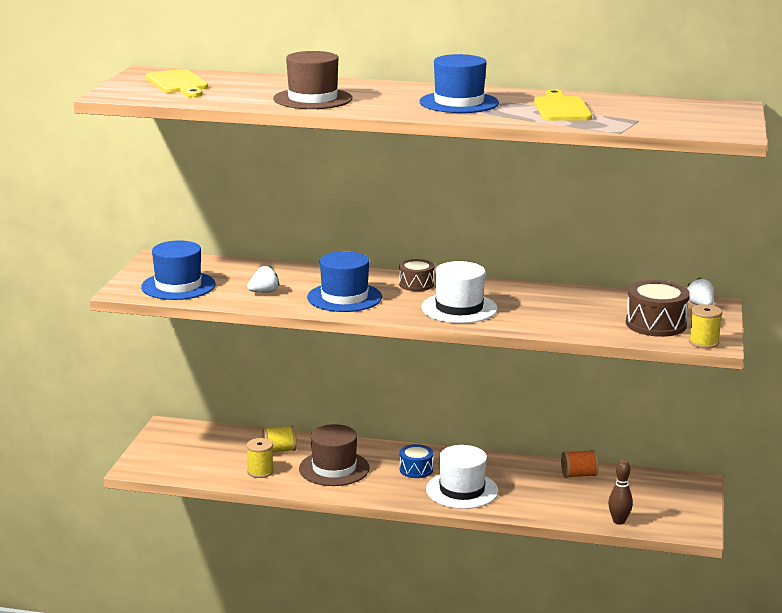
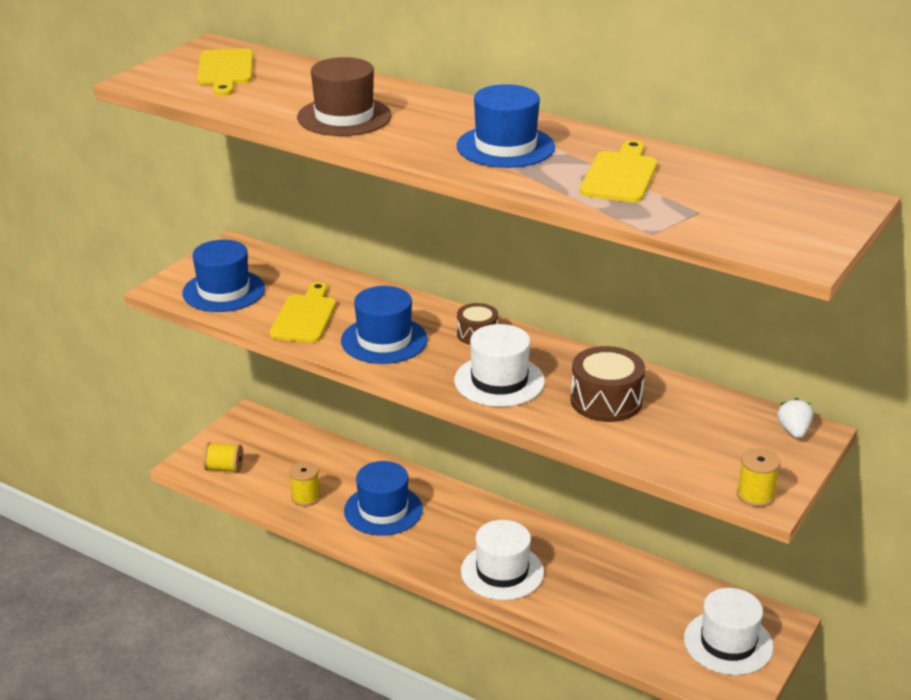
camera: 20 degrees right, 10 degrees up
white strawberry [247,266,280,293] -> yellow cutting board [270,282,336,342]
yellow spool [262,425,297,452] -> yellow spool moved to [203,442,243,473]
brown hat [299,424,370,486] -> blue hat [344,461,423,536]
blue drum [400,444,433,478] -> none
orange spool [561,450,599,478] -> none
brown bowling pin [608,460,633,525] -> none
brown drum [626,280,690,337] -> brown drum moved to [570,346,645,422]
none -> white hat [684,588,774,675]

